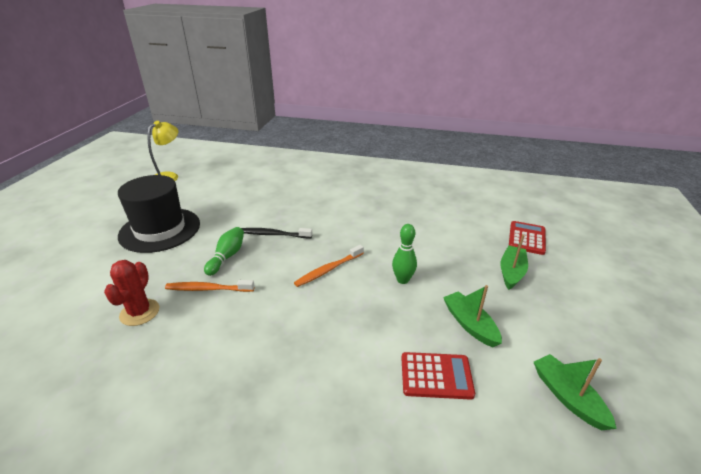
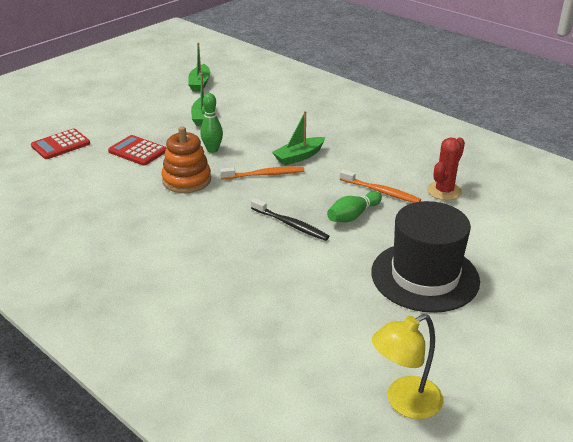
camera: 150 degrees left, 0 degrees up
red calculator [401,352,475,400] -> red calculator moved to [108,135,167,166]
green boat [500,234,528,290] -> green boat moved to [272,111,325,166]
none -> orange stacking toy [161,126,211,193]

